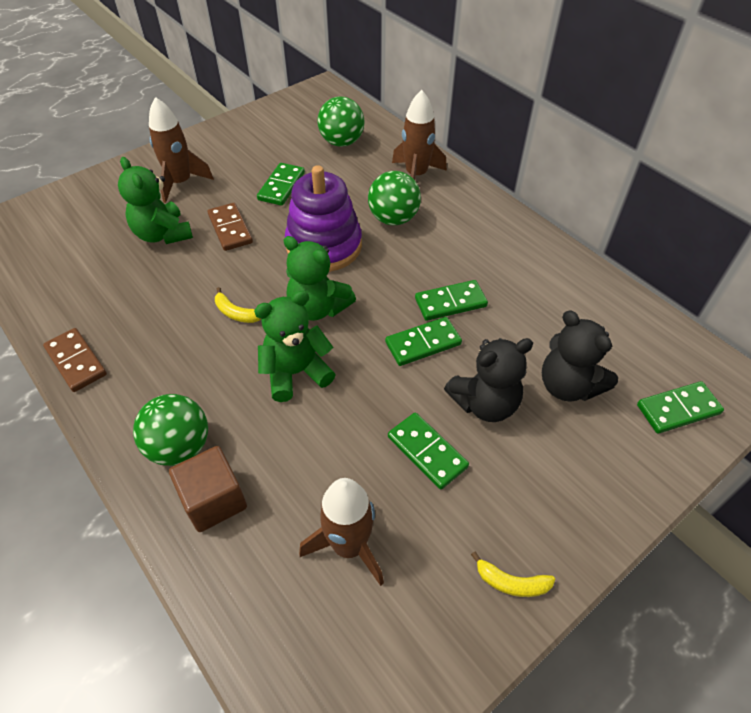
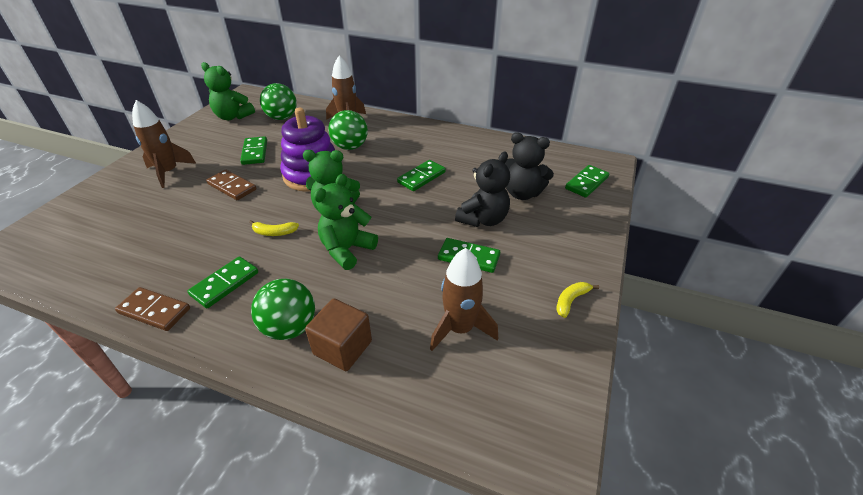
camera: 30 degrees left, 10 degrees down
green teddy bear [118,157,193,244] -> green teddy bear moved to [201,62,255,120]
green domino [385,317,462,366] -> green domino moved to [187,256,258,308]
yellow banana [471,552,555,597] -> yellow banana turned 150 degrees clockwise [556,282,599,318]

